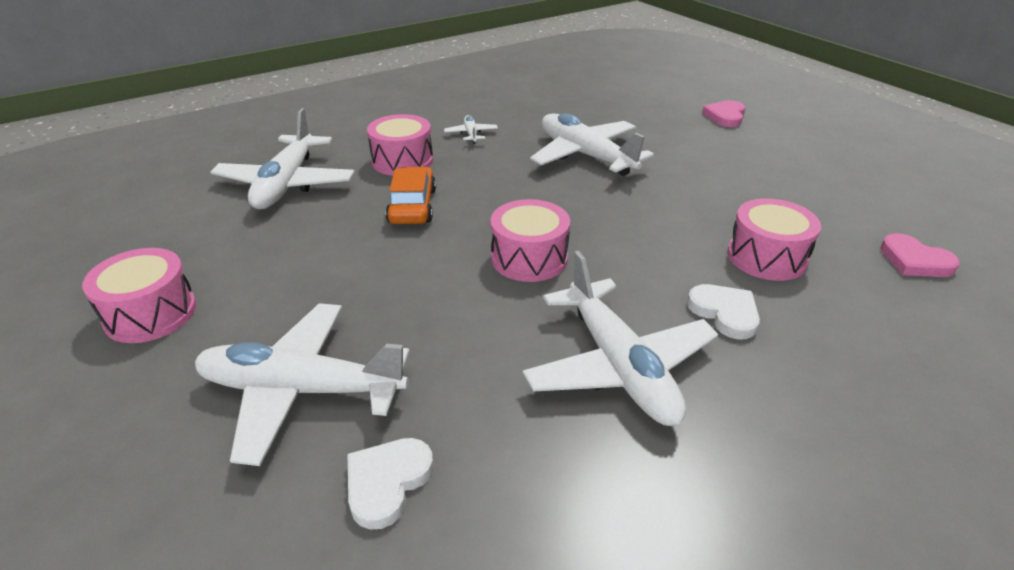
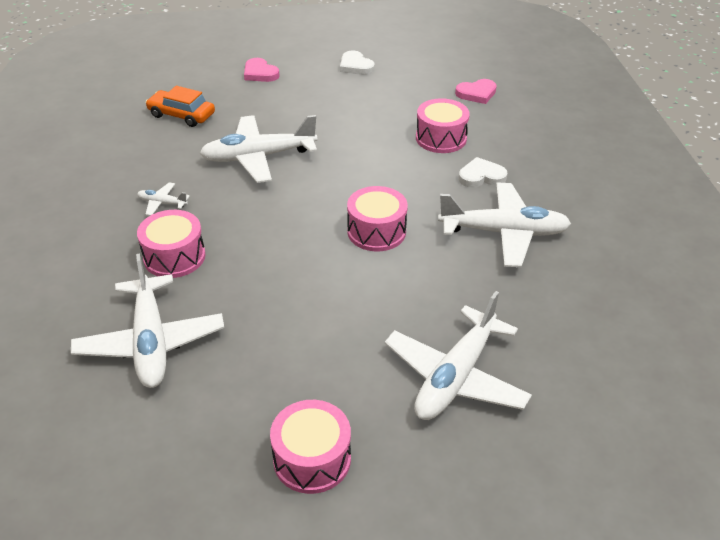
camera: 65 degrees left, 5 degrees up
white plane [211,108,355,209] -> white plane turned 45 degrees clockwise [71,253,224,388]
white heart [348,438,433,530] -> white heart moved to [340,51,375,75]
orange car [386,167,436,224] -> orange car moved to [145,86,215,127]

